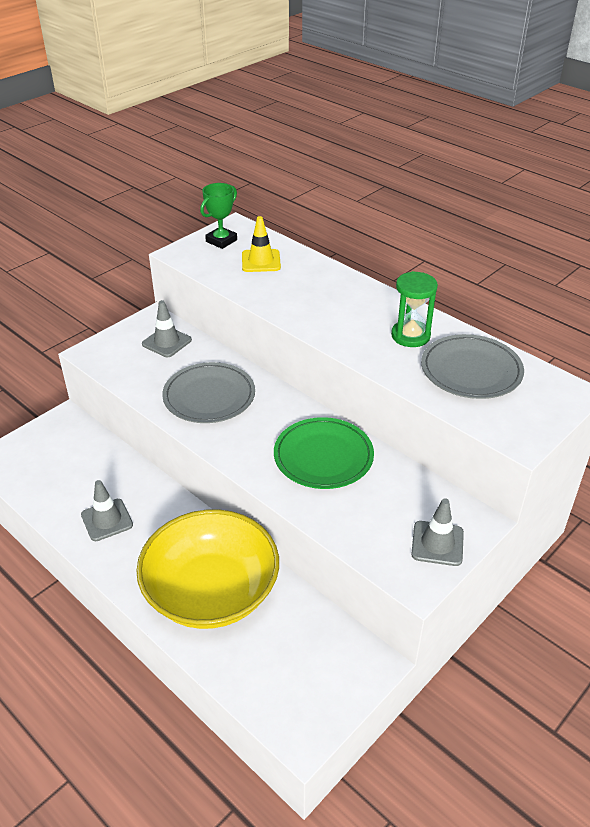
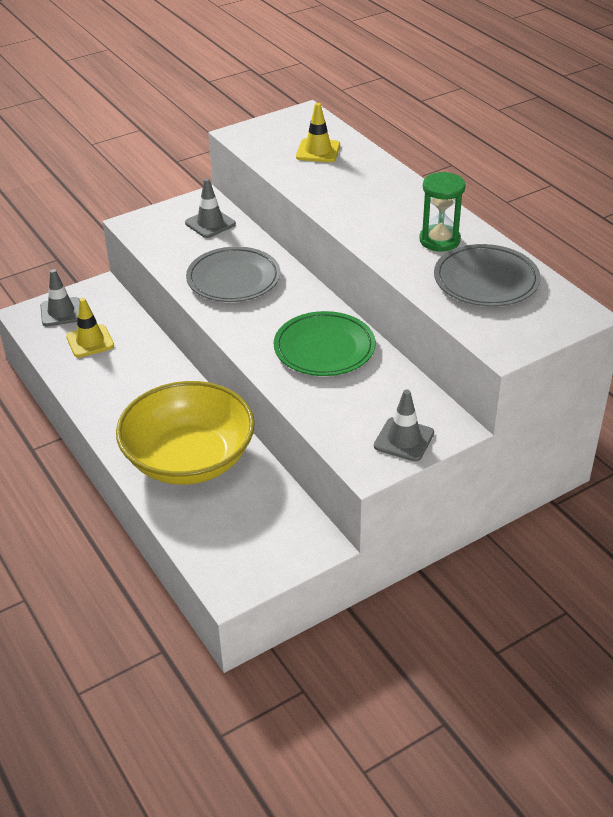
camera: 15 degrees right, 0 degrees up
grey traffic cone [81,480,133,541] -> grey traffic cone moved to [40,269,80,326]
green trophy [200,183,237,249] -> none
none -> yellow traffic cone [66,298,114,358]

